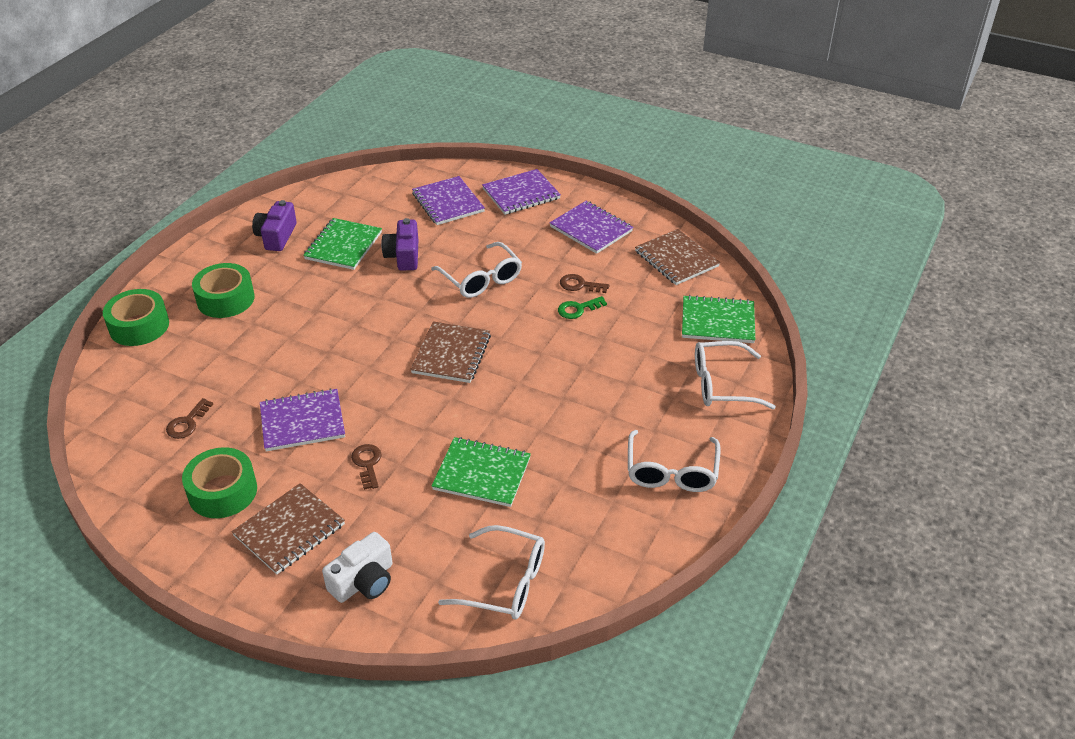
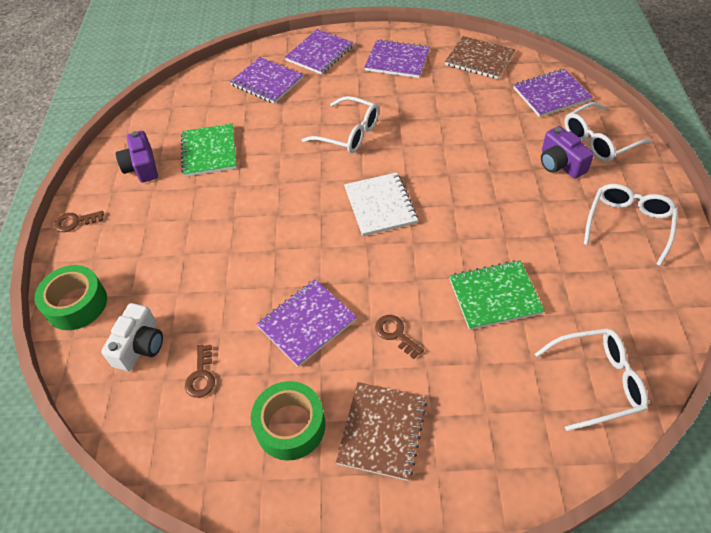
camera: 25 degrees left, 10 degrees up
green tape [192,263,255,318] -> none
white camera [322,532,393,603] -> white camera moved to [101,303,163,371]
purple camera [381,218,418,271] -> purple camera moved to [541,126,594,179]
brown notebook [410,321,491,383] -> white notebook [344,172,418,236]
green key [558,296,607,319] -> none
brown key [560,274,609,293] -> brown key moved to [54,211,104,232]
white glasses [628,430,720,492] -> white glasses turned 135 degrees counterclockwise [584,184,678,266]
green notebook [682,295,755,343] -> purple notebook [514,69,592,117]

